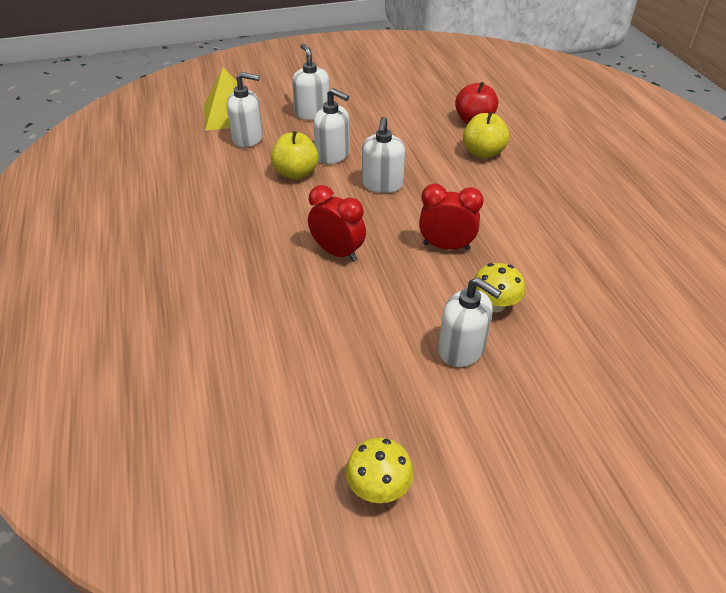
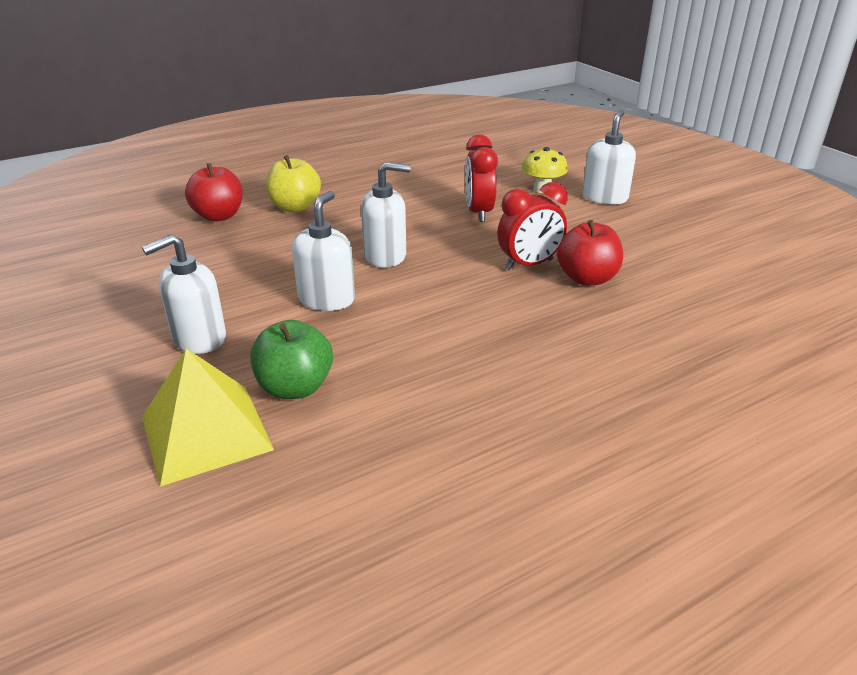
camera: 105 degrees left, 10 degrees down
white soap dispenser [227,72,263,148] -> green apple [250,320,333,399]
yellow apple [271,131,319,180] -> none
red clock [308,185,366,262] -> red clock turned 135 degrees counterclockwise [497,182,568,270]
yellow mushroom [346,438,414,503] -> none
none -> red apple [557,220,623,286]

